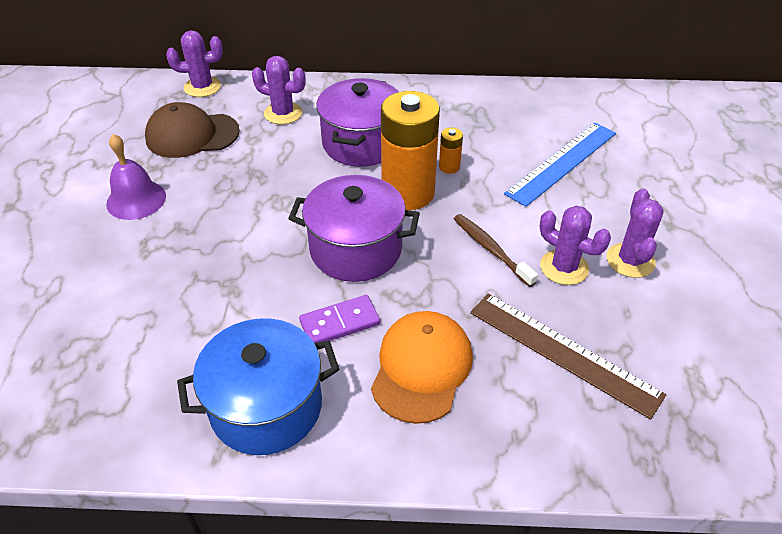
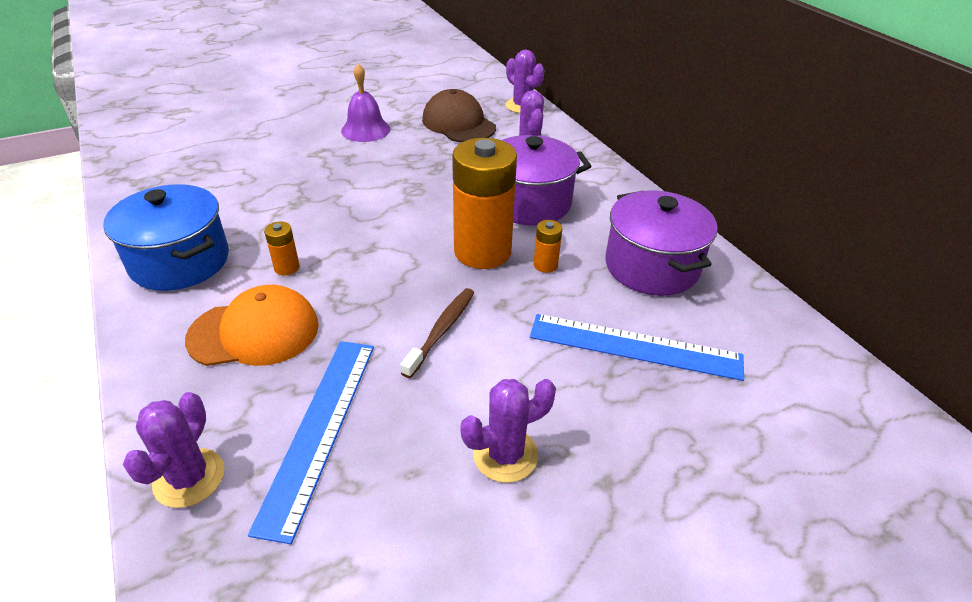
camera: 60 degrees right, 5 degrees down
purple pot [288,175,420,282] -> purple pot moved to [605,191,718,296]
purple domino [299,295,380,343] -> orange battery [264,222,300,275]
brown ruler [470,293,666,420] -> blue ruler [248,341,374,544]
purple cactus [540,206,611,285] -> purple cactus moved to [123,392,224,508]

